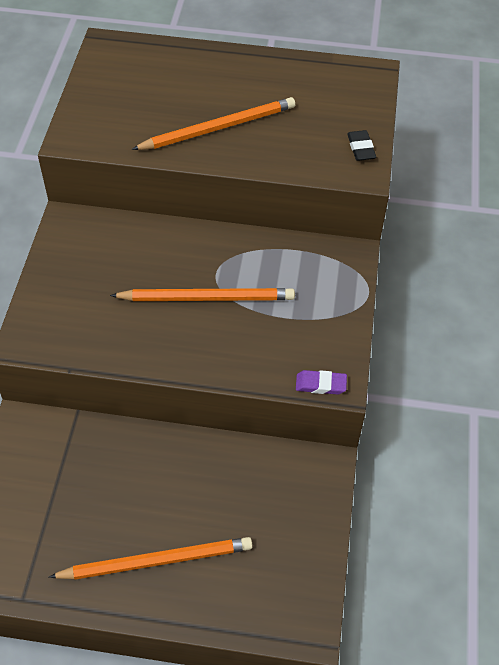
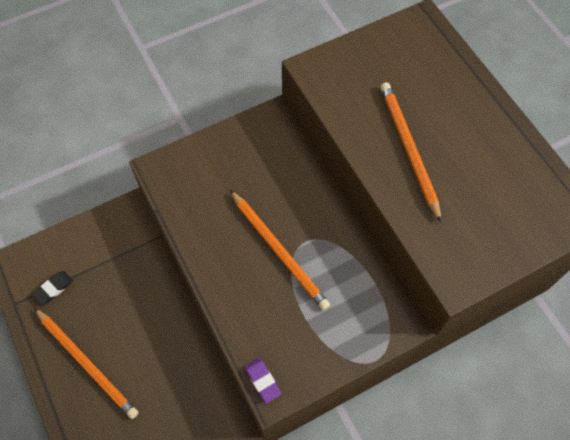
camera: 55 degrees right, 10 degrees up
orange pencil [131,97,295,150] -> orange pencil turned 135 degrees counterclockwise [380,82,442,223]
black eraser [347,130,376,161] -> black eraser moved to [32,271,73,305]

